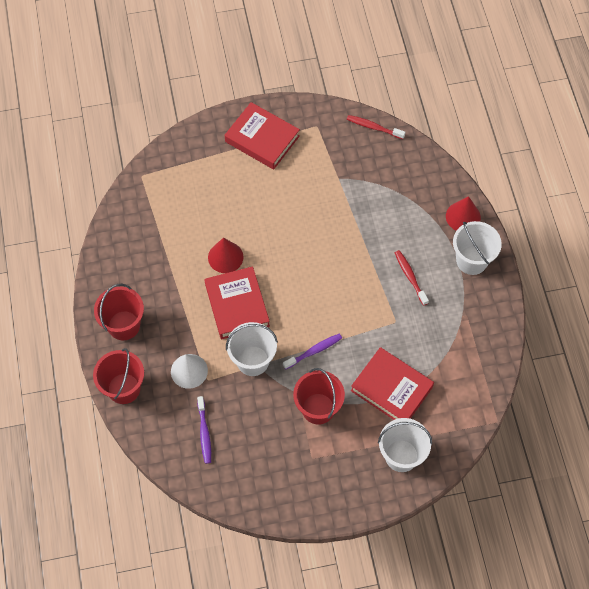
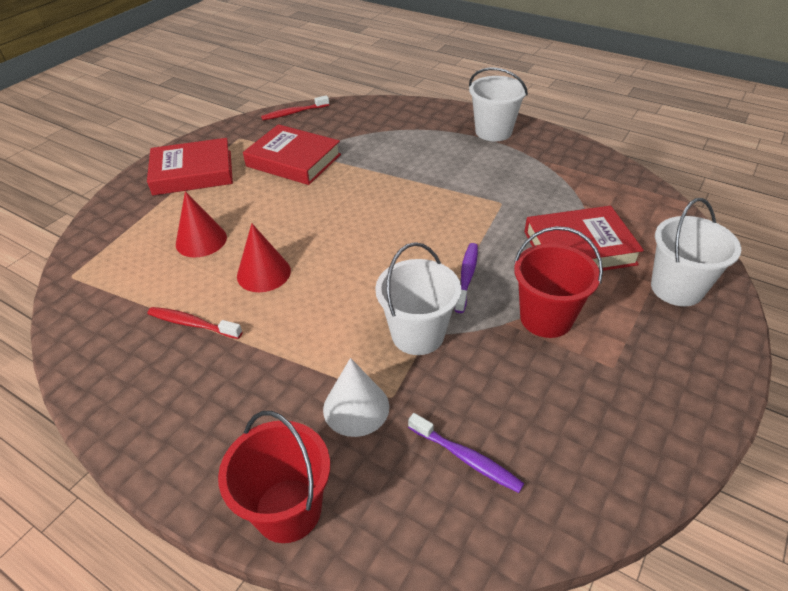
camera: 45 degrees left, 20 degrees down
red bucket [94,284,144,340] -> none
red book [205,266,270,339] -> red book moved to [243,124,341,185]
red toothbrush [395,250,429,306] -> red toothbrush moved to [148,307,242,339]
red cone [446,196,481,231] -> red cone moved to [176,191,227,257]

